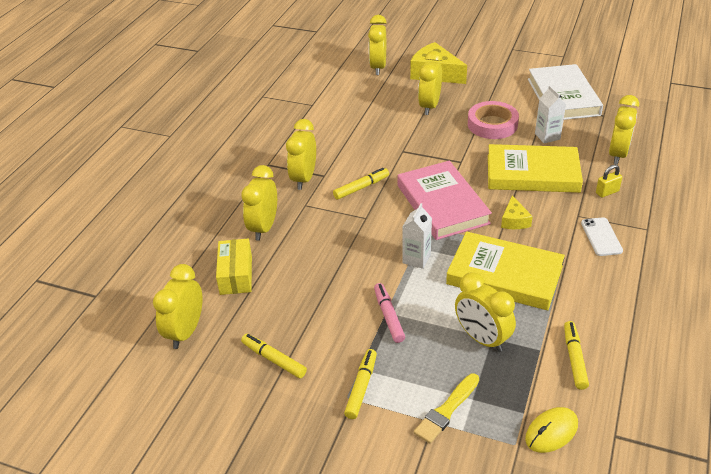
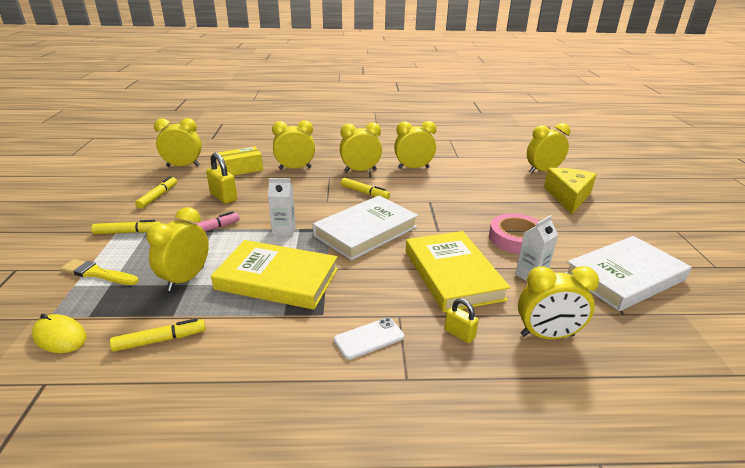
camera: 65 degrees right, 10 degrees down
pink book [398,161,492,240] -> white book [313,196,418,260]
yellow clock [418,51,443,115] -> yellow clock moved to [394,121,436,169]
yellow book [446,232,565,310] -> yellow book turned 75 degrees counterclockwise [211,240,338,310]
yellow cheese [501,195,533,229] -> none
none -> yellow padlock [206,153,237,204]

